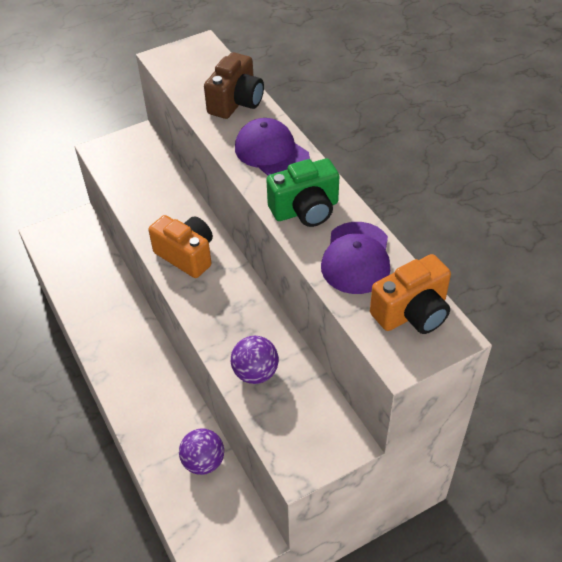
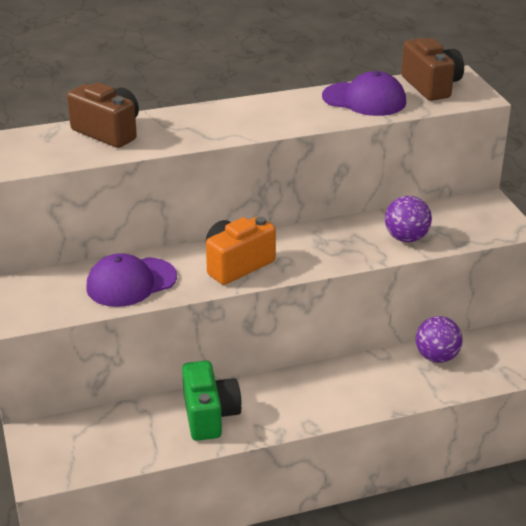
camera: 80 degrees left, 15 degrees down
purple cap [235,118,310,176] -> purple cap moved to [86,253,177,307]
green camera [266,158,339,227] -> green camera moved to [182,361,242,441]
orange camera [370,254,451,334] -> brown camera [401,38,464,101]

